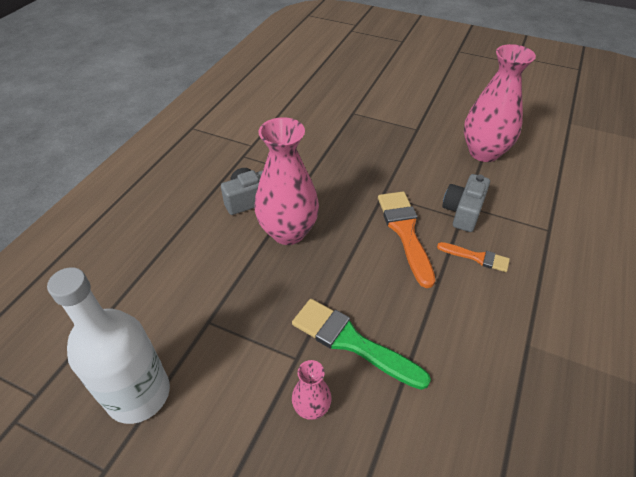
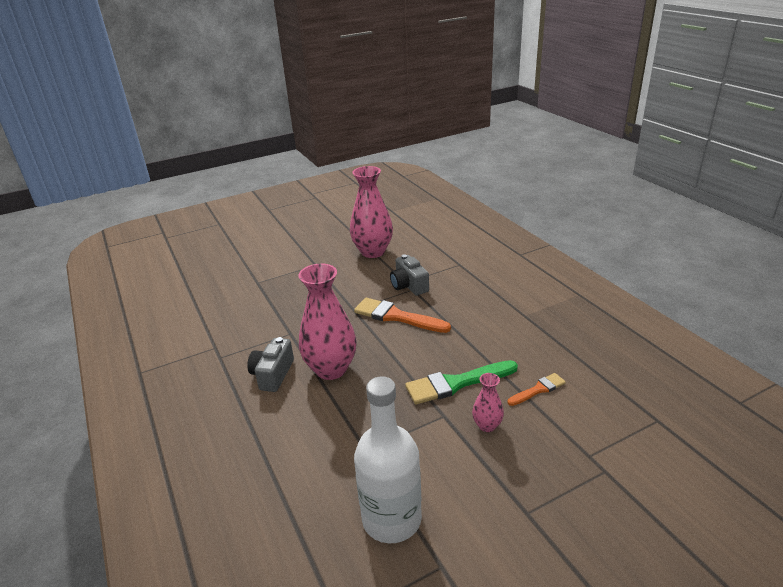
camera: 50 degrees left, 15 degrees down
orange brush [437,242,510,272] -> orange brush moved to [508,373,566,406]

